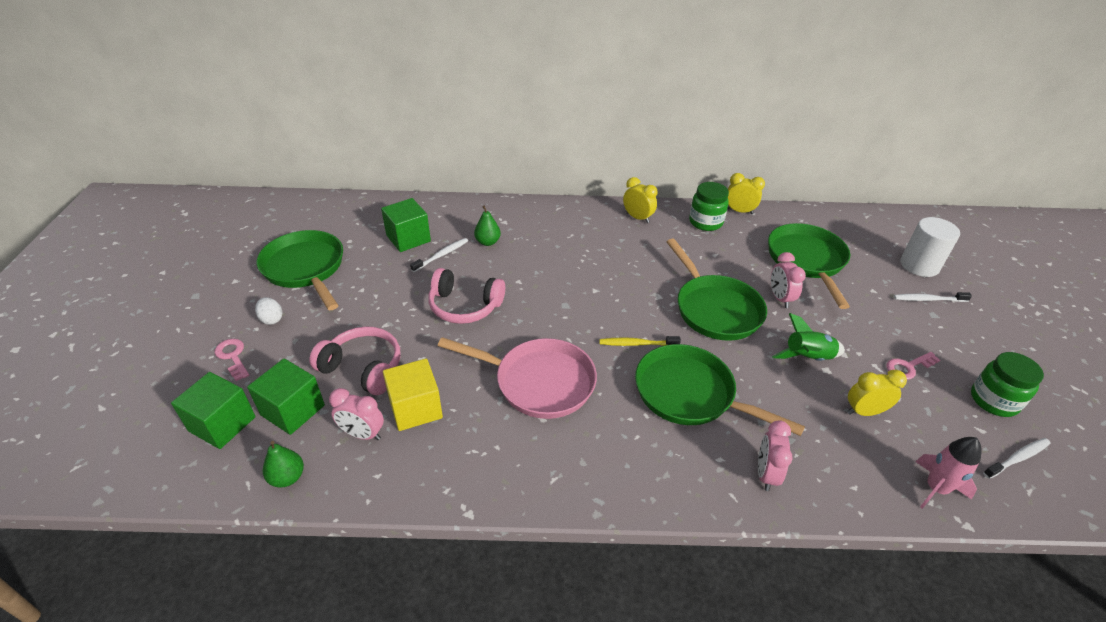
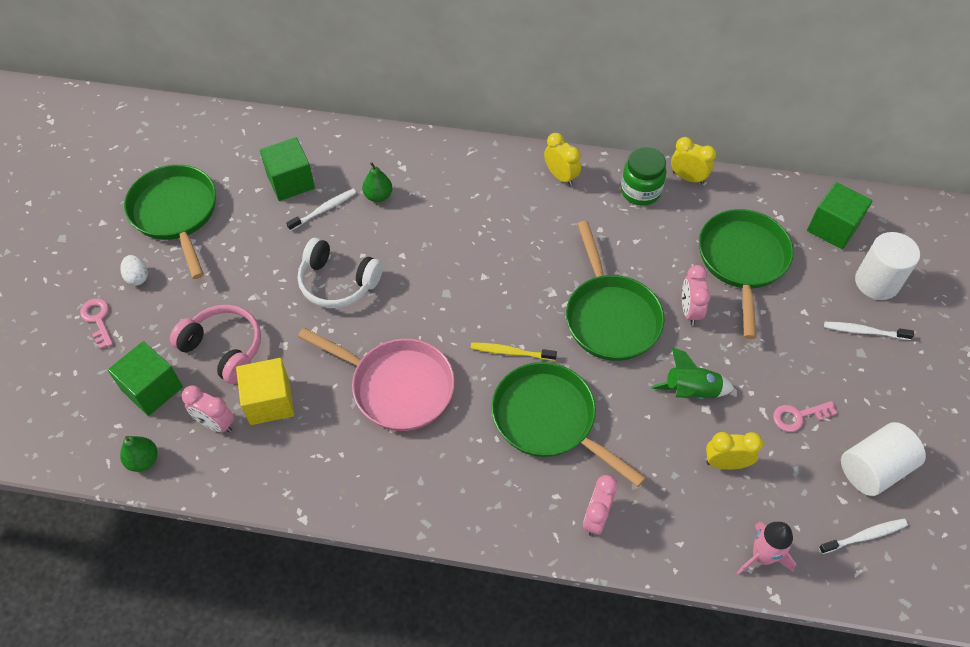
camera: 10 degrees right, 15 degrees up
green cube [171,372,256,449] -> green cube moved to [807,182,872,249]
pink headphones [428,268,505,324] -> white headphones [298,238,383,308]
green jar [971,352,1044,417] -> white cylinder [841,422,926,496]

